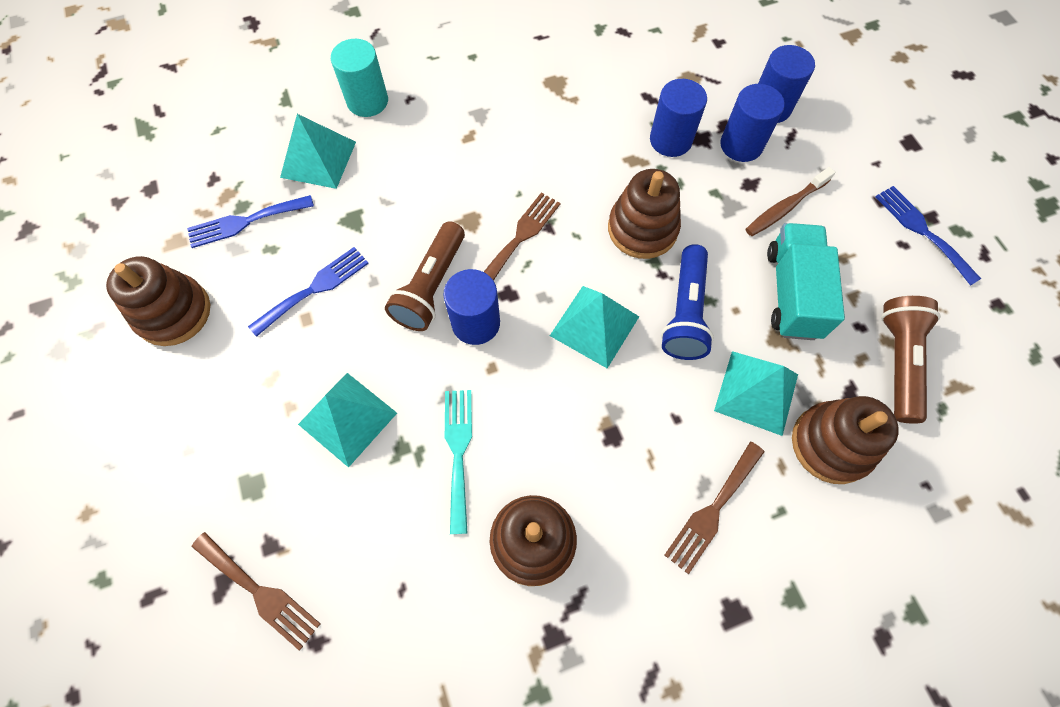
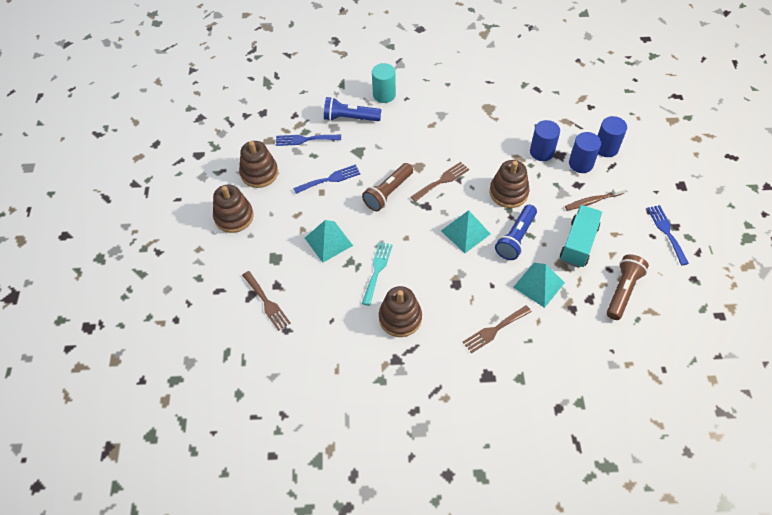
camera: 20 degrees right, 10 degrees down
turquoise pyramid [280,114,356,189] -> blue flashlight [324,97,381,121]
blue cylinder [444,269,500,345] -> none
brown stacking toy [792,396,899,484] -> brown stacking toy moved to [213,184,254,233]

